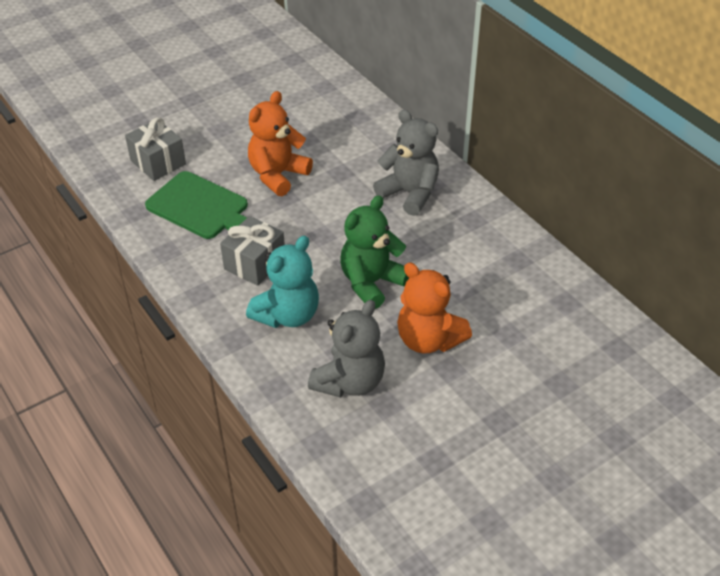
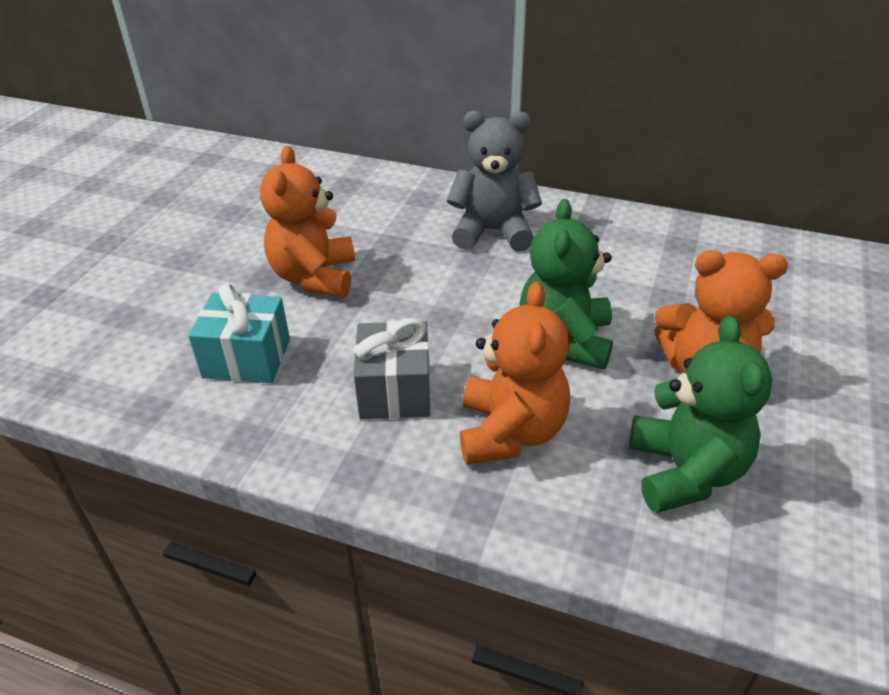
camera: 35 degrees left, 5 degrees down
grey gift [125,117,186,181] -> none
green cutting board [145,171,248,239] -> turquoise gift [188,283,290,383]
turquoise teddy bear [246,235,319,328] -> orange teddy bear [460,282,570,465]
grey teddy bear [308,300,385,398] -> green teddy bear [629,316,773,513]

